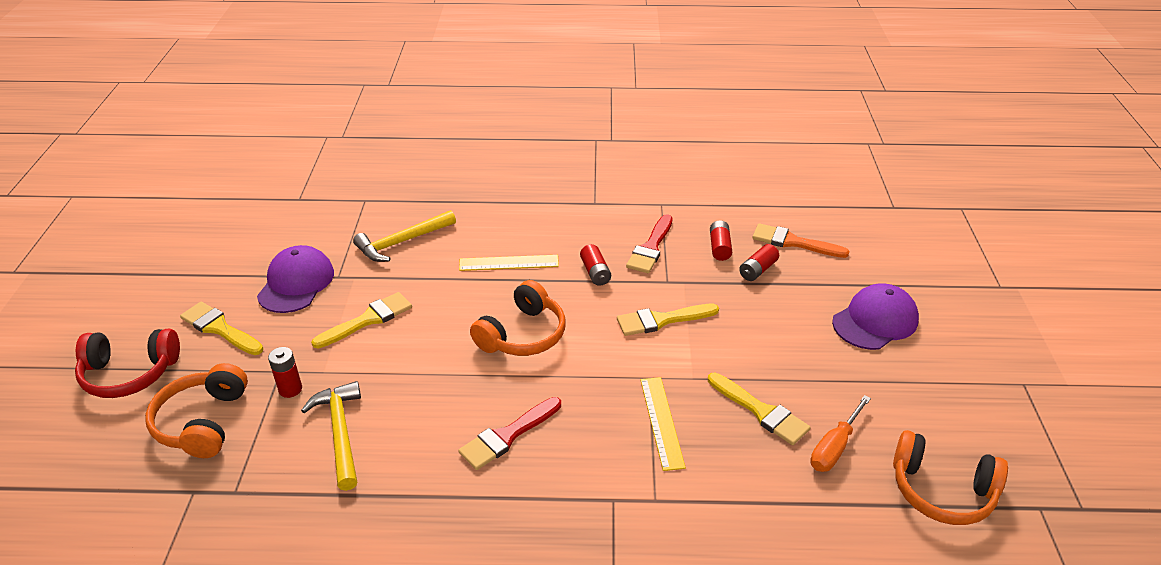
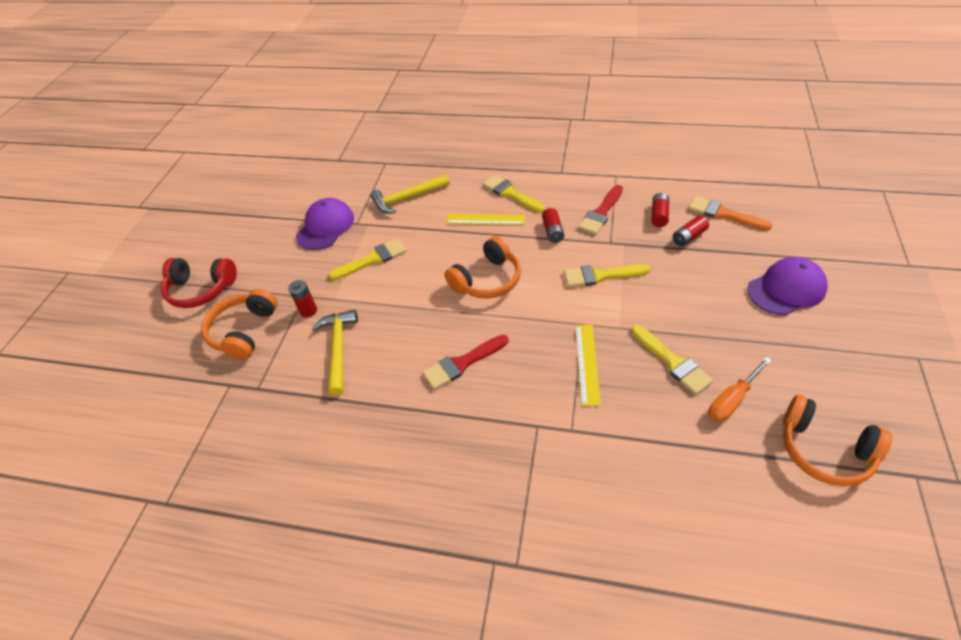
camera: 15 degrees right, 10 degrees up
yellow brush [180,302,264,355] -> yellow brush moved to [483,175,545,213]

